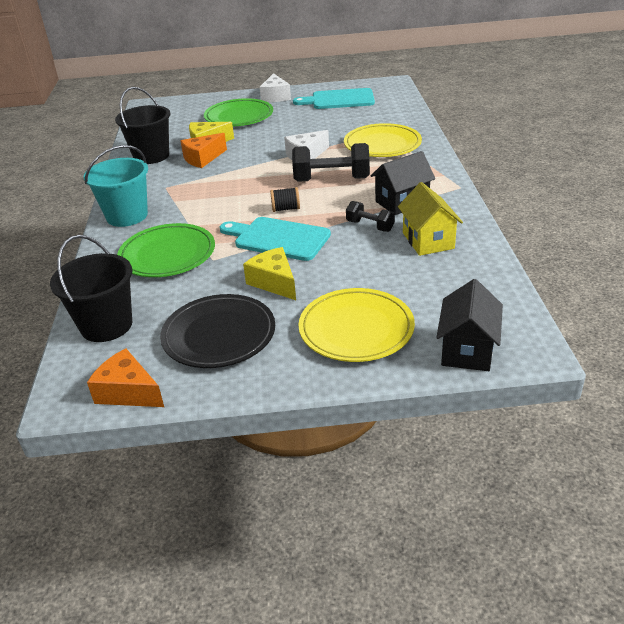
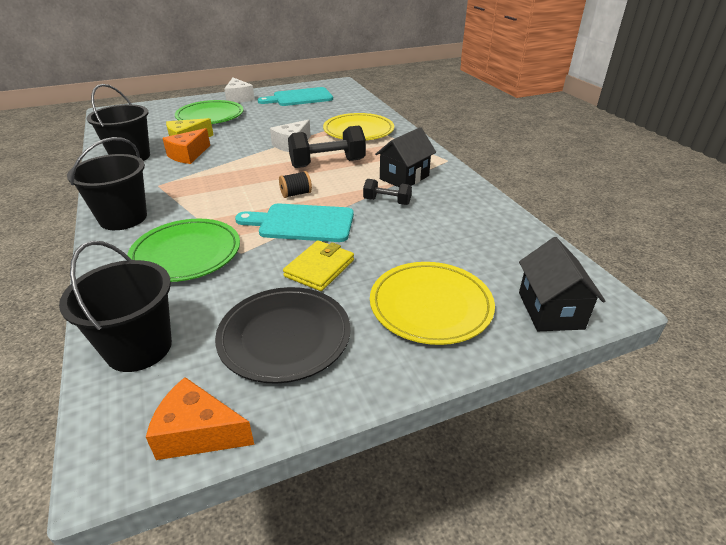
camera: 20 degrees left, 0 degrees up
turquoise bucket [83,145,148,227] -> black bucket [67,137,147,230]
yellow cheese [243,247,296,300] -> yellow wallet [283,240,354,291]
yellow house [398,182,463,256] -> none

